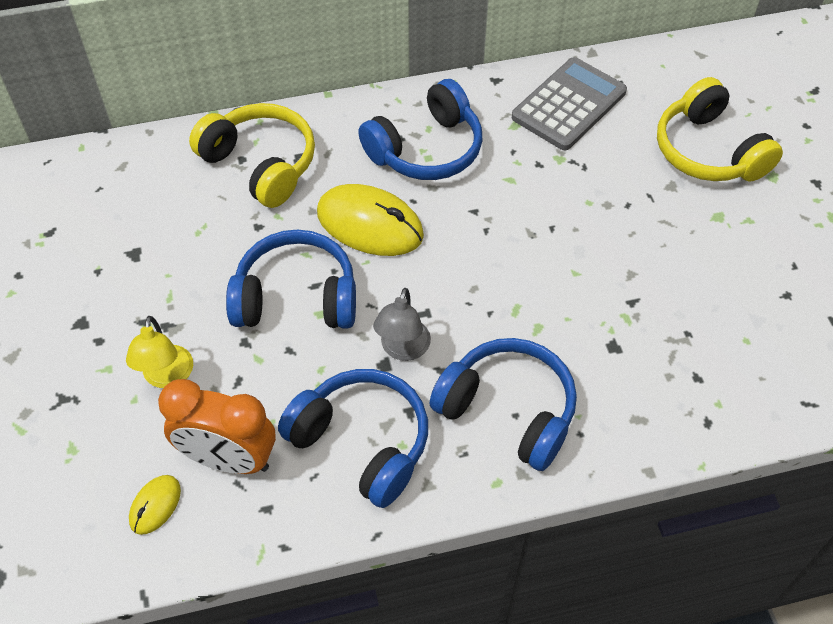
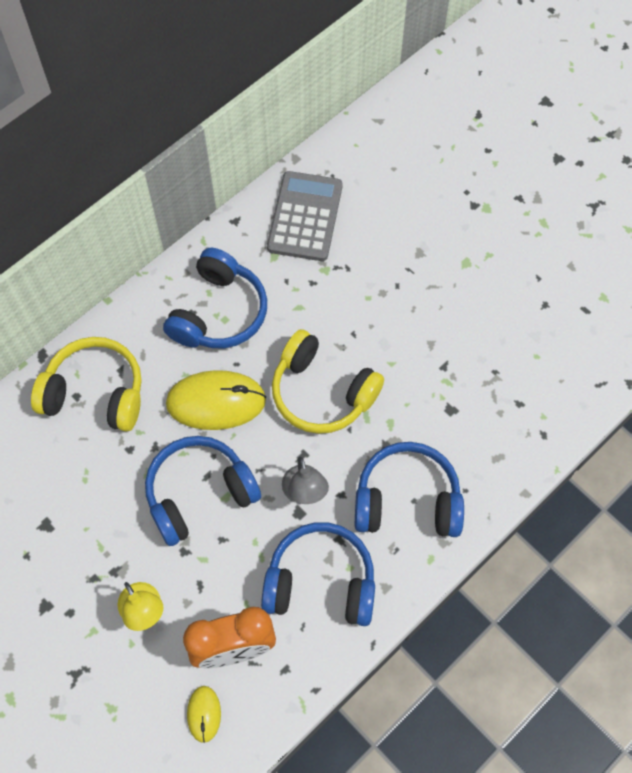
camera: 30 degrees left, 10 degrees up
yellow headphones [657,77,783,182] -> yellow headphones moved to [272,329,384,434]

